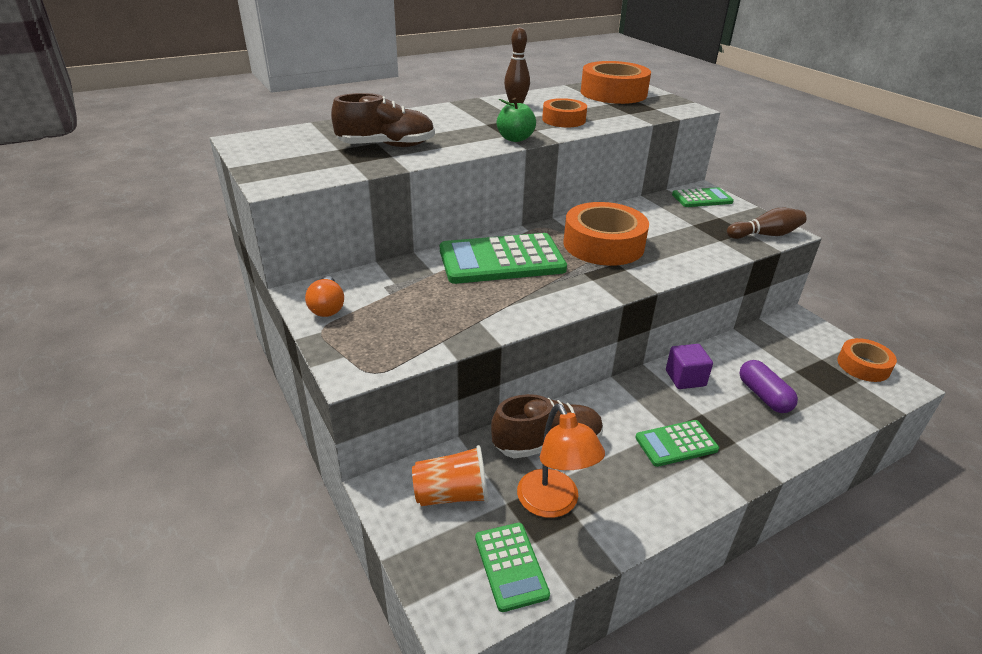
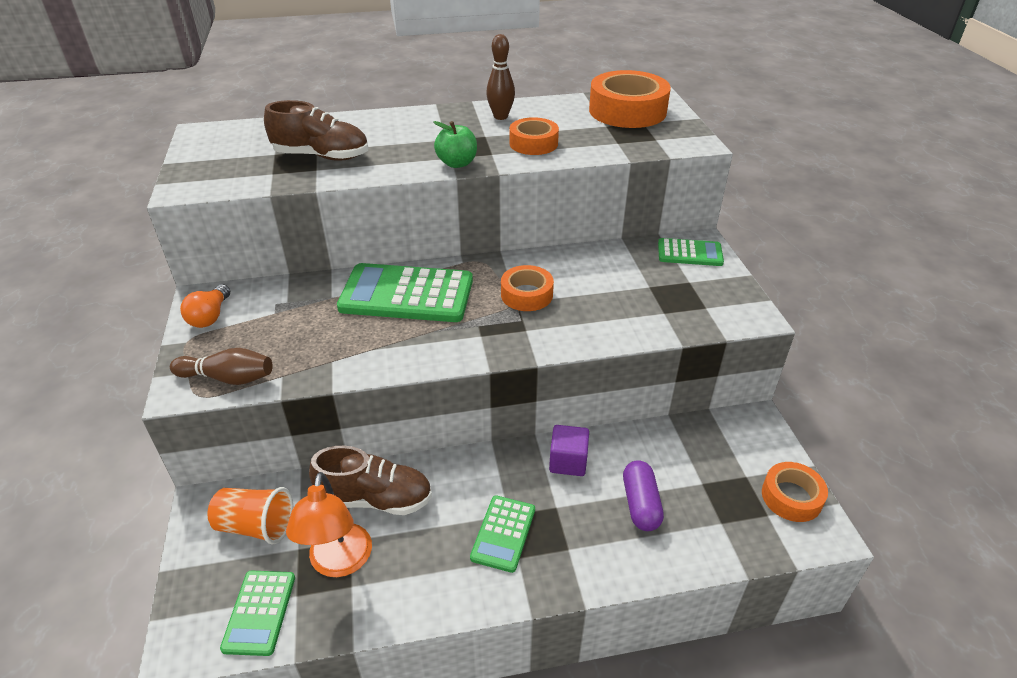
camera: 20 degrees right, 5 degrees up
orange tape [564,202,649,266] -> orange tape [501,265,554,311], size x0.58
green calculator [635,420,719,467] -> green calculator turned 75 degrees counterclockwise [470,496,535,573]
brown bowling pin [727,208,806,239] -> brown bowling pin moved to [170,348,273,385]

